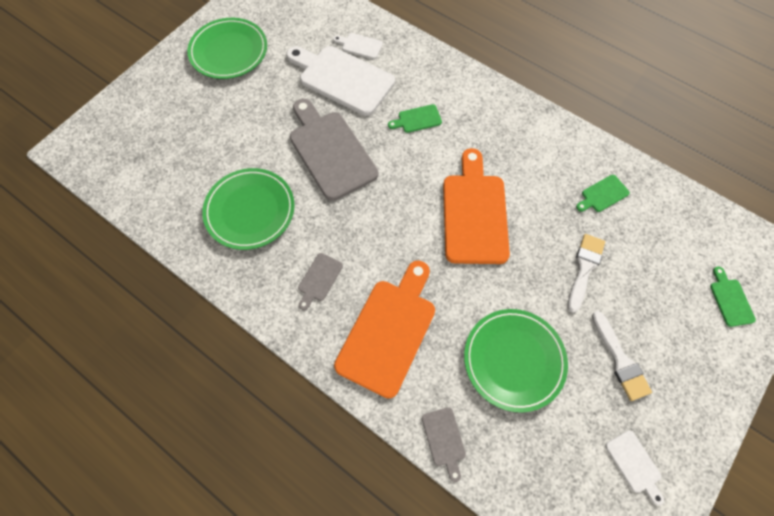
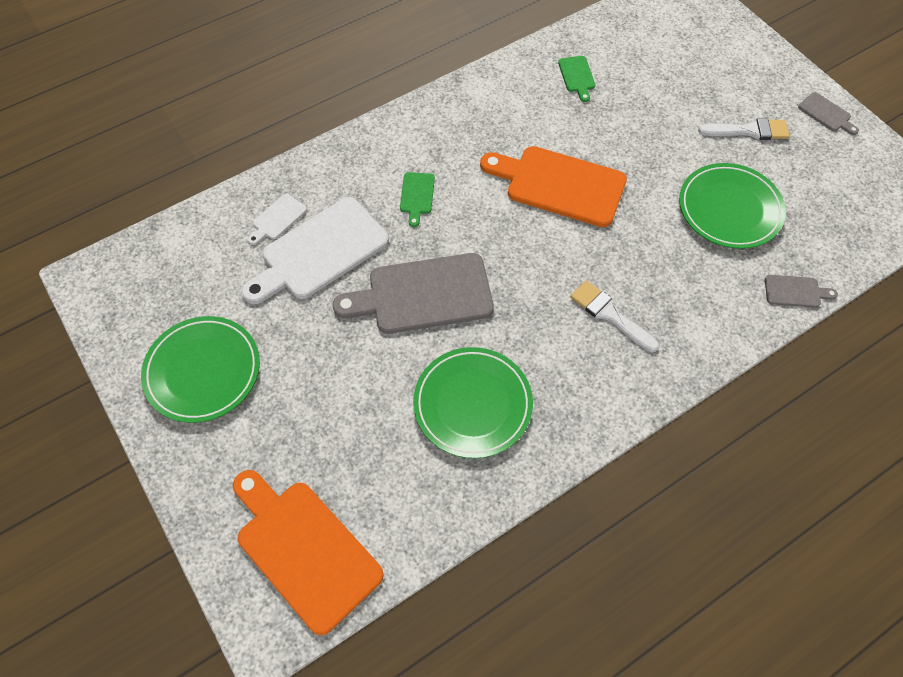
camera: 70 degrees left, 5 degrees down
grey cutting board [298,253,343,310] -> grey cutting board moved to [798,92,859,135]
orange cutting board [334,260,435,399] -> orange cutting board moved to [233,470,384,635]
white brush [568,234,605,313] -> white brush moved to [570,280,659,352]
white cutting board [605,431,664,505] -> none
green cutting board [710,266,756,327] -> none

